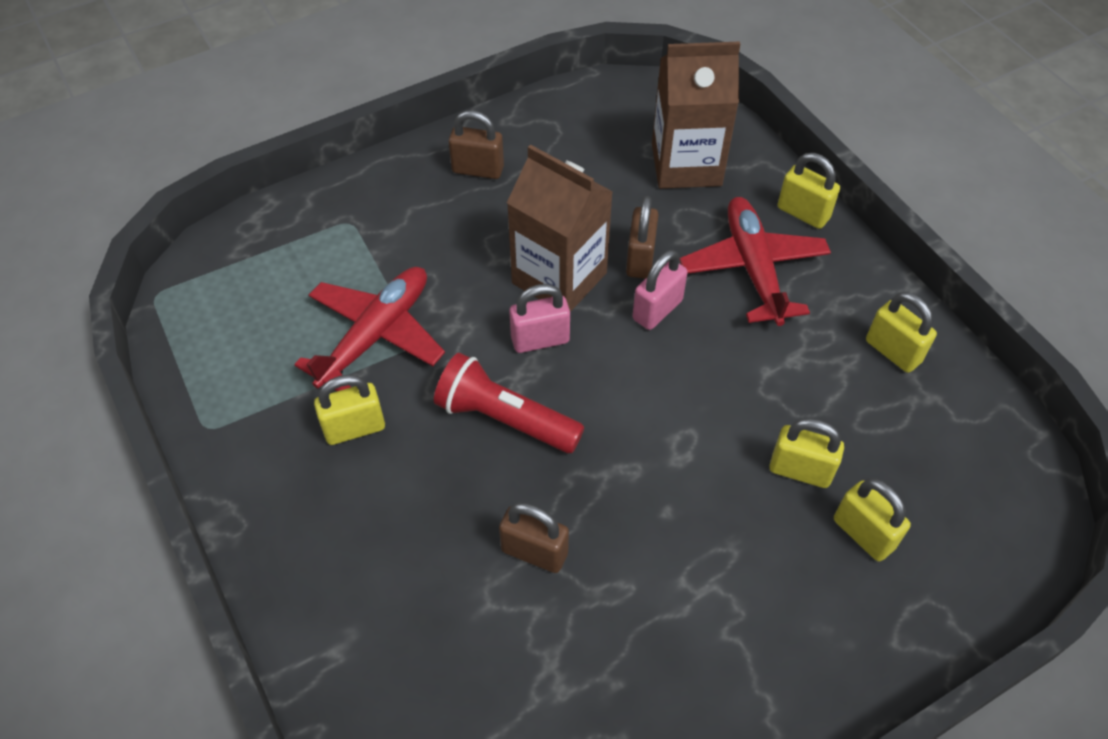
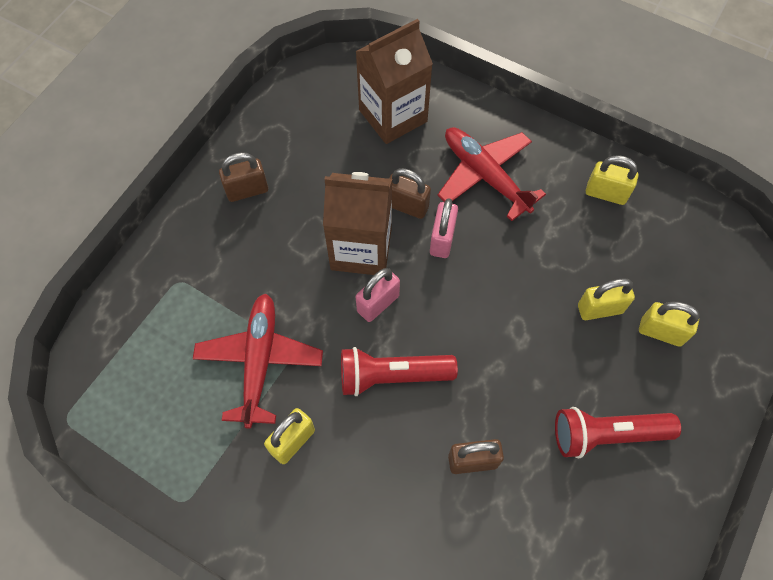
camera: 30 degrees left, 10 degrees up
brown padlock [626,196,659,279] -> brown padlock turned 45 degrees counterclockwise [389,168,431,219]
yellow padlock [777,153,840,229] -> none
none -> red flashlight [555,407,681,458]

